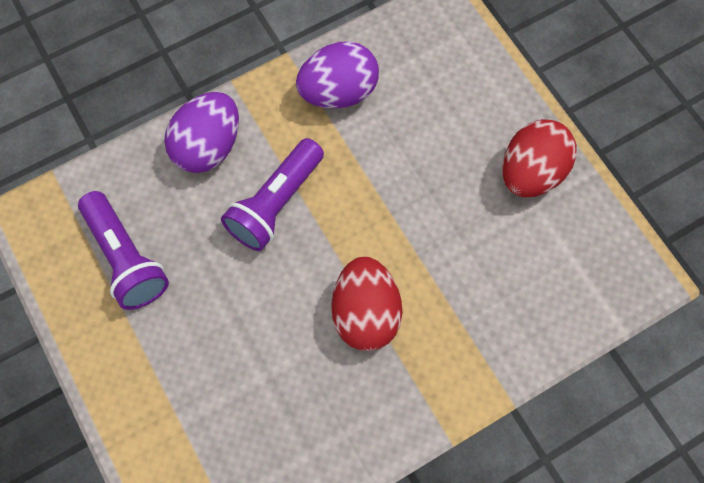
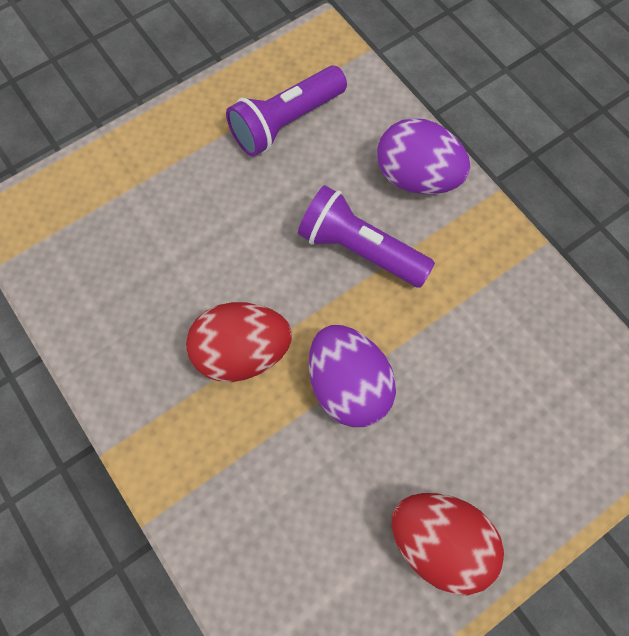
camera: 85 degrees right, 0 degrees up
purple egg [296,41,379,108] -> purple egg moved to [309,325,396,427]

